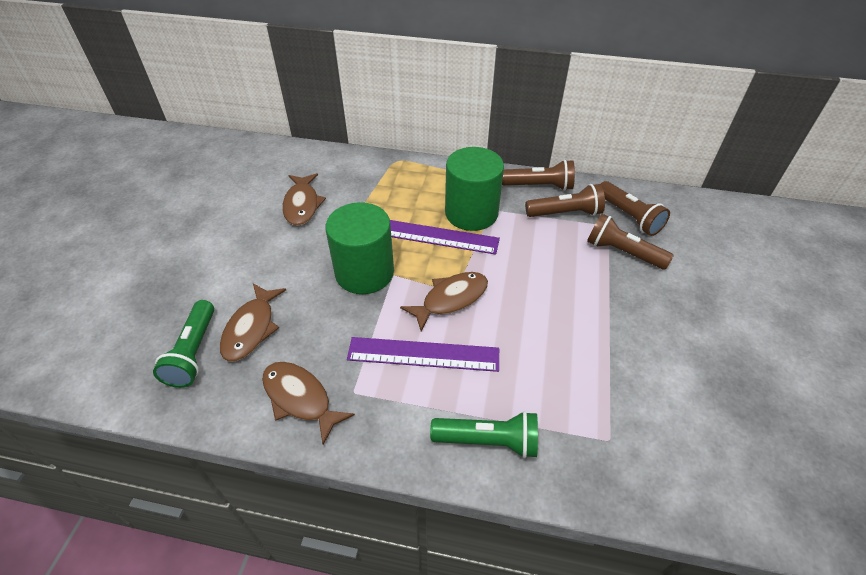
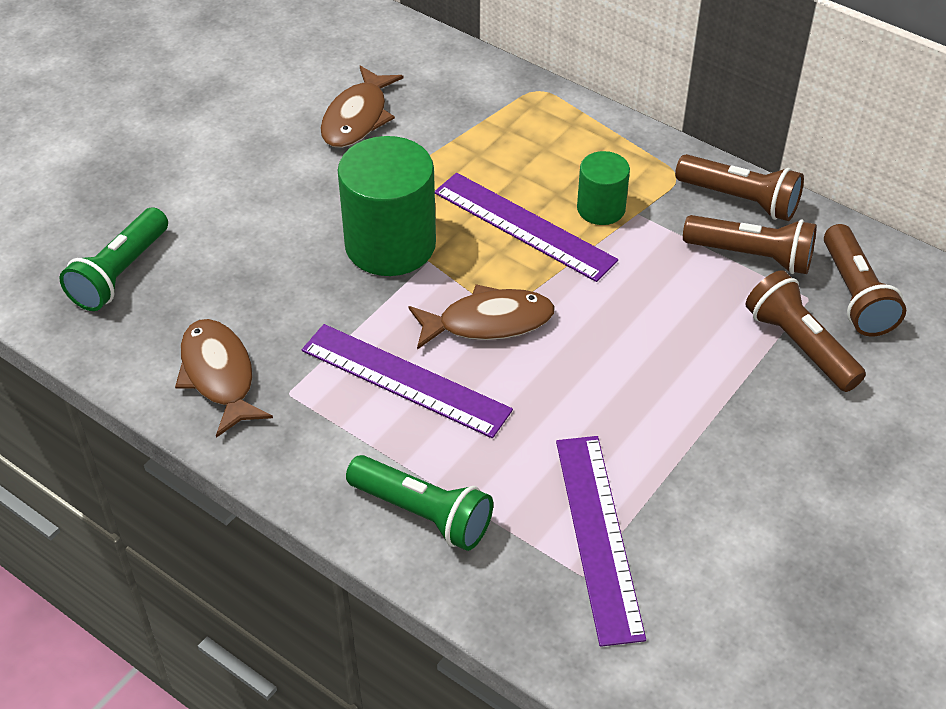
camera: 25 degrees right, 0 degrees up
brown fish [220,283,286,362] -> none
green cylinder [445,147,504,231] -> green cylinder [577,151,630,225], size x0.55
none -> purple ruler [556,436,646,647]

